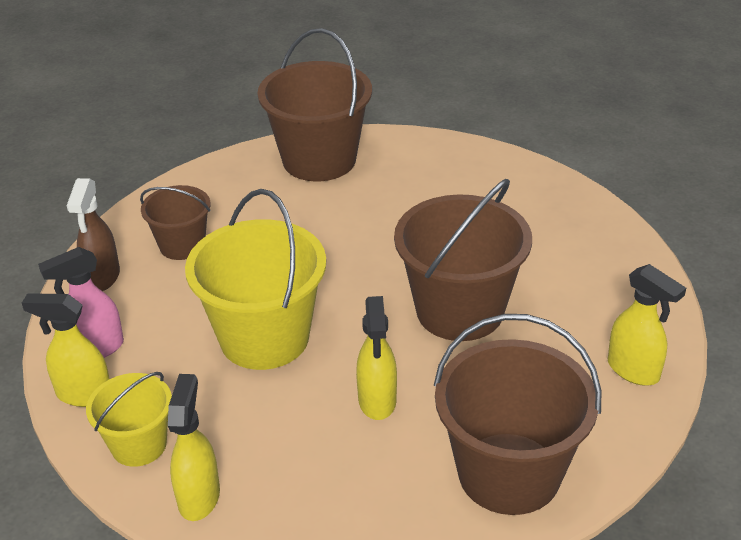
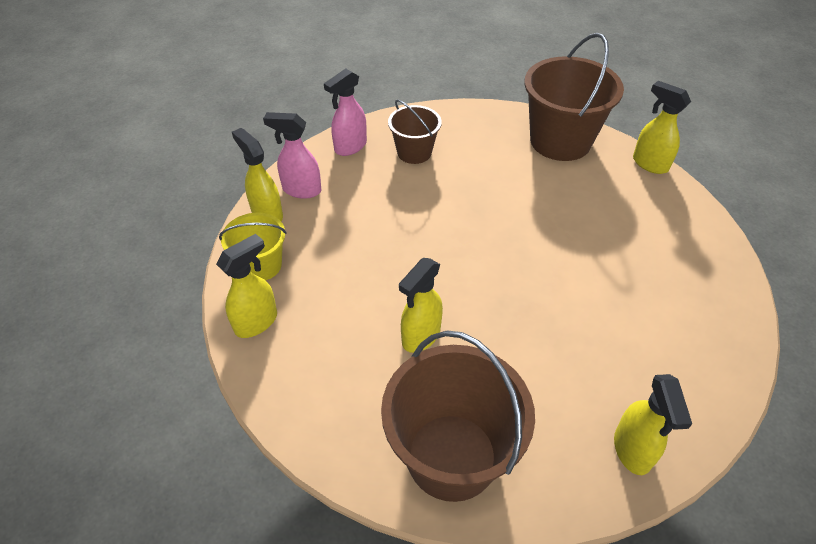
camera: 40 degrees right, 10 degrees up
brown spray bottle [67,178,120,291] -> pink spray bottle [324,69,367,156]
yellow bucket [185,189,326,370] -> none
brown bucket [394,179,532,341] -> none
none -> yellow spray bottle [633,81,691,174]

